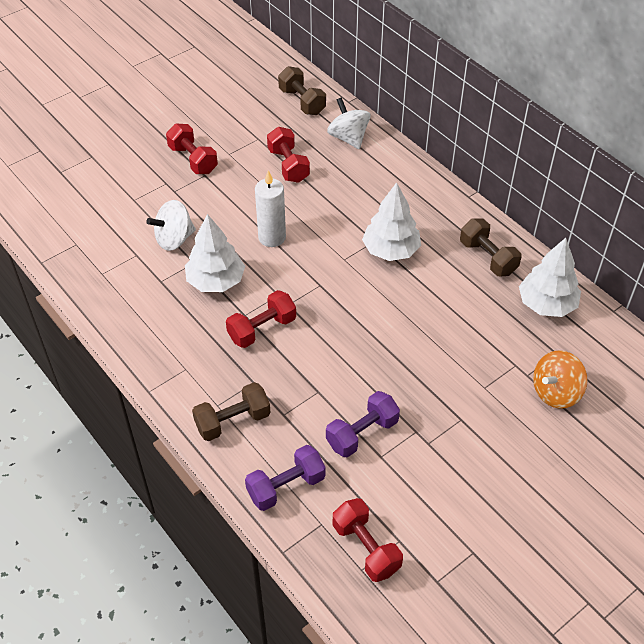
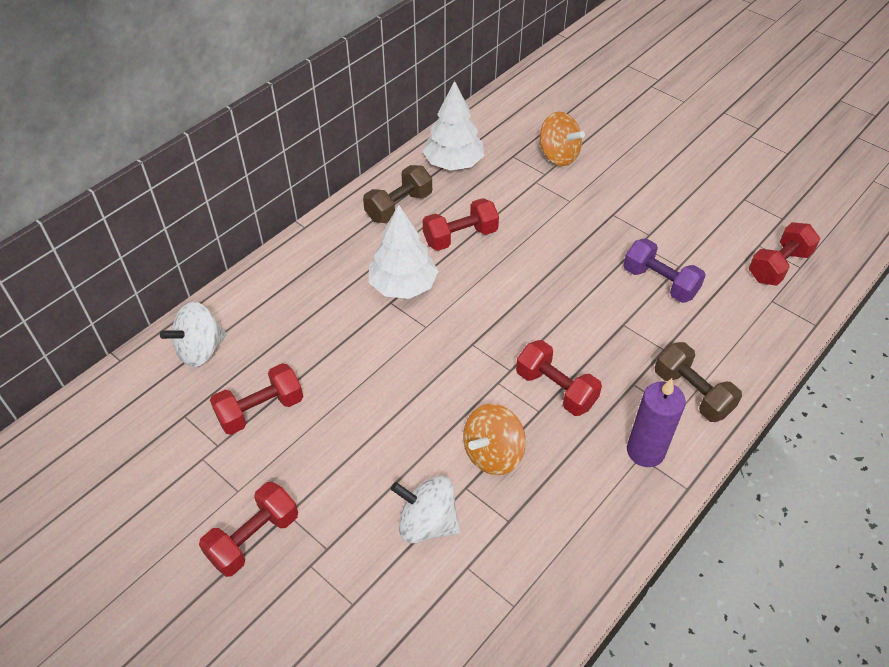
camera: 100 degrees left, 0 degrees up
white spinning top [146,200,196,251] -> white spinning top turned 150 degrees clockwise [391,476,460,543]
white tree [185,214,245,292] -> orange spinning top [463,404,526,475]
purple dumbbell [245,445,326,511] -> none
white candle [255,170,286,247] -> none
brown dumbbell [278,66,326,115] -> none
none -> red dumbbell [423,198,499,251]
none -> purple candle [627,378,686,467]

